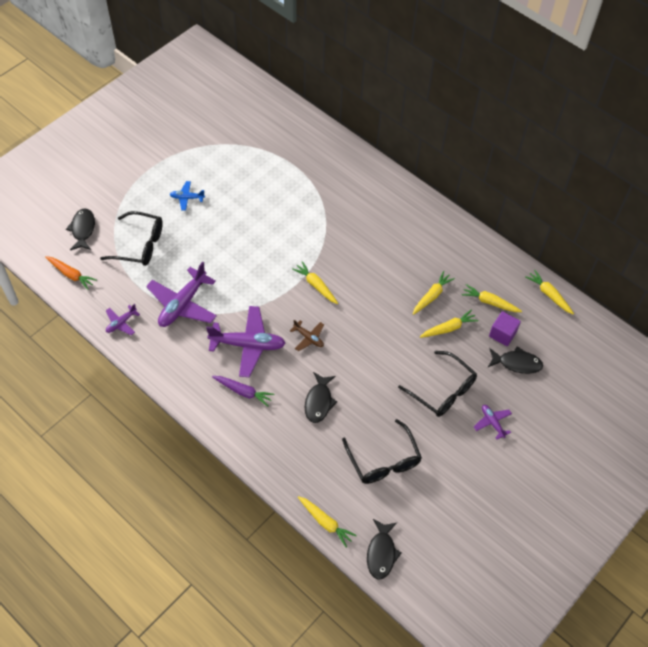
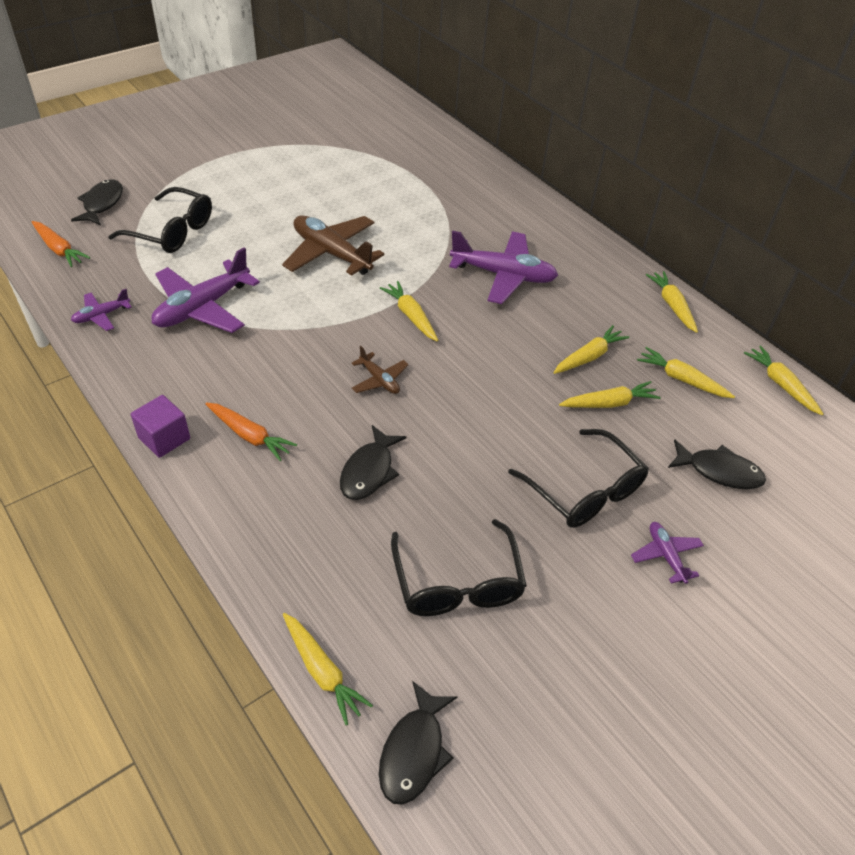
camera: 10 degrees right, 10 degrees down
blue plane [170,181,205,211] -> none
purple plane [206,306,286,377] -> purple plane moved to [449,231,558,304]
purple carrot [212,376,274,407] -> orange carrot [205,402,297,461]
purple cube [489,311,521,346] -> purple cube moved to [131,395,190,458]
none -> brown plane [282,215,384,276]
none -> yellow carrot [646,271,698,333]

